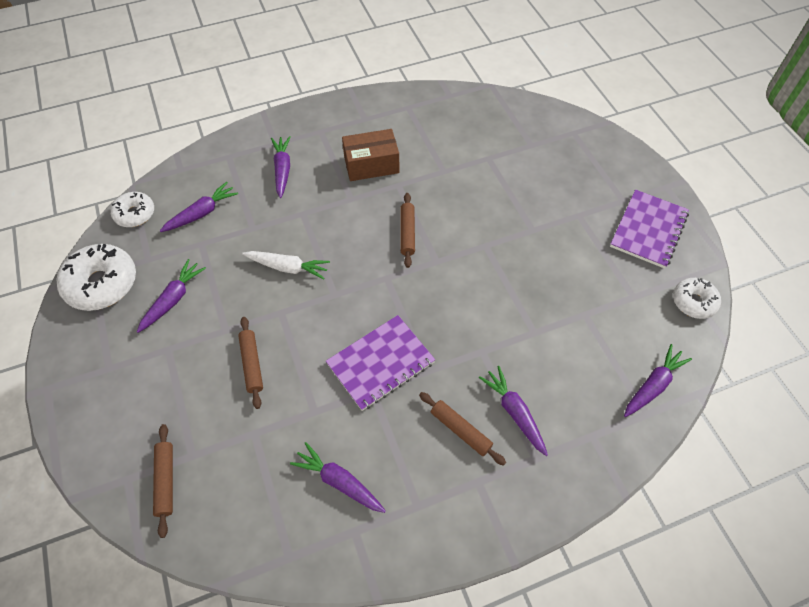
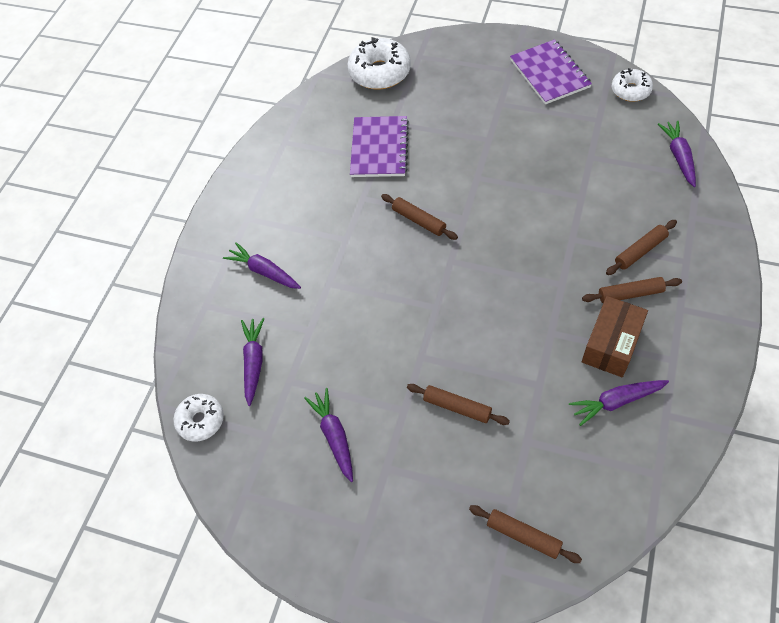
camera: 45 degrees left, 0 degrees up
white donut [57,244,136,311] -> white donut moved to [347,37,411,90]
white carrot [242,251,330,280] -> none
purple notebook [326,315,435,411] -> purple notebook moved to [350,116,409,177]
brown box [342,129,399,181] -> brown box moved to [582,296,648,377]
purple carrot [479,366,548,456] -> brown rolling pin [606,220,677,275]

